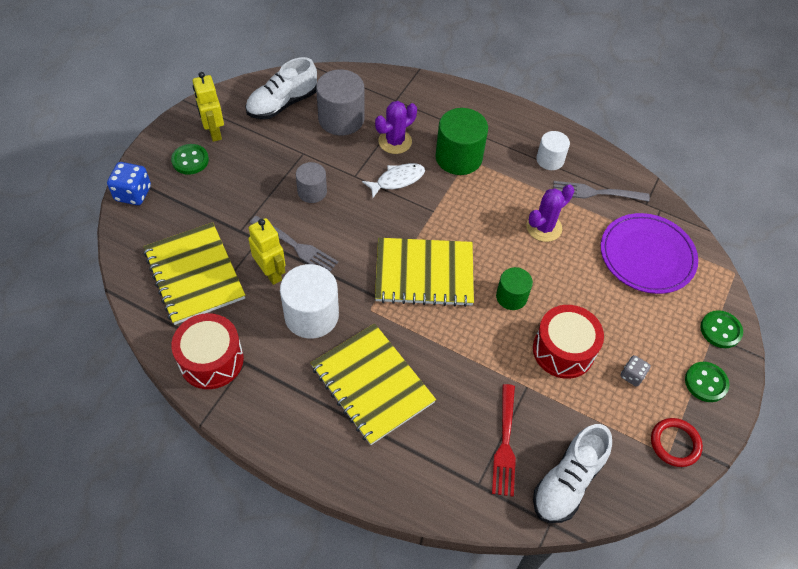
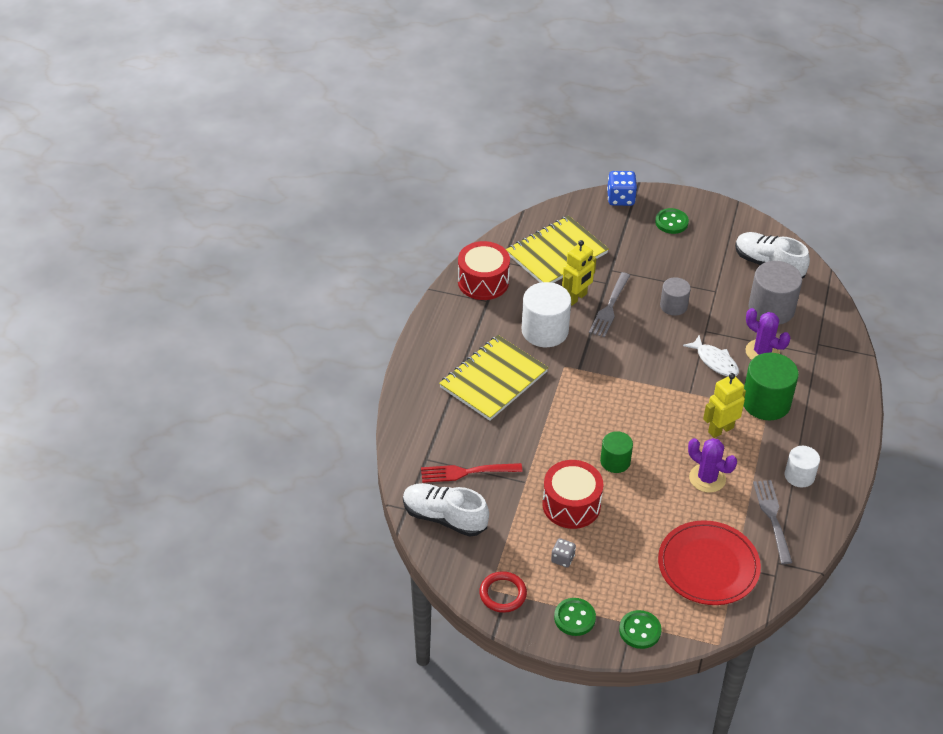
camera: 80 degrees right, 10 degrees down
yellow robot [193,72,224,142] -> yellow robot moved to [703,373,746,438]
yellow notebook [375,238,474,307] -> none
purple plate [601,213,698,294] -> red plate [658,520,761,605]

